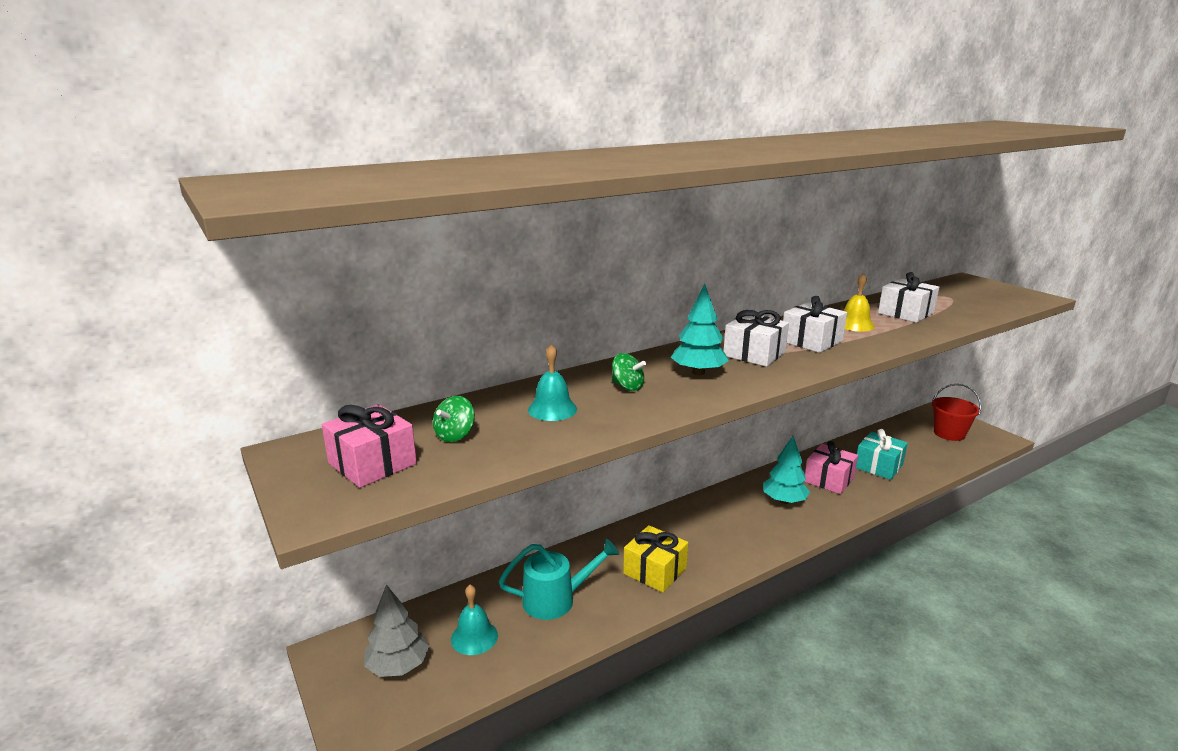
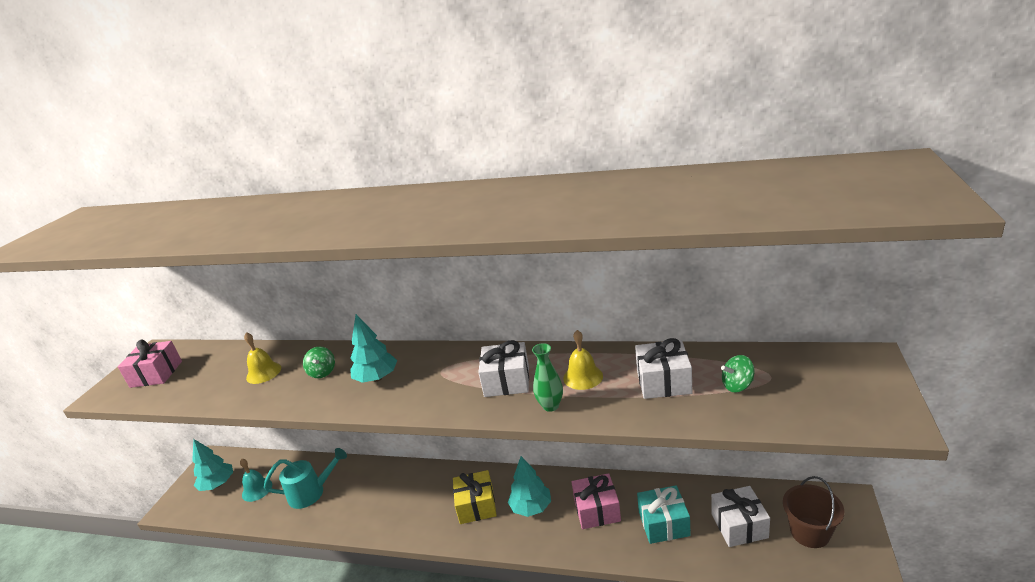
camera: 50 degrees right, 5 degrees up
grey tree [364,584,429,677] -> turquoise tree [192,439,233,491]
green spinning top [433,396,475,442] -> green spinning top moved to [721,355,754,392]
turquoise watering can [499,539,619,620] -> turquoise watering can turned 45 degrees counterclockwise [264,448,347,509]
turquoise bell [528,344,577,421] -> yellow bell [244,332,281,384]
yellow gift [623,525,688,592] -> yellow gift moved to [453,470,497,524]
white gift [723,310,789,367] -> white gift moved to [711,486,770,547]
red bucket [932,384,981,441] -> brown bucket [783,476,844,548]
none -> green vase [532,343,563,412]

